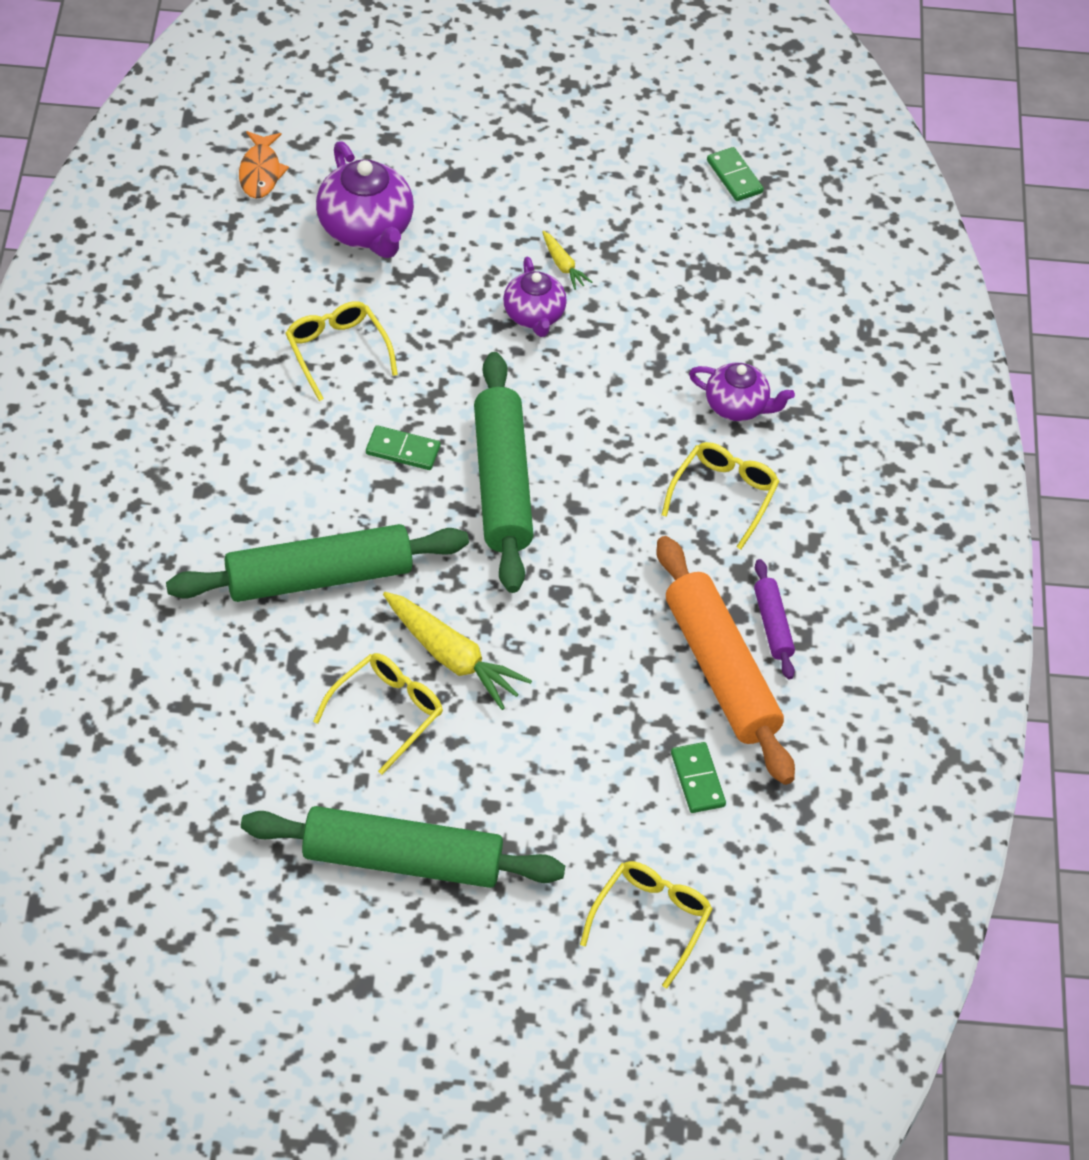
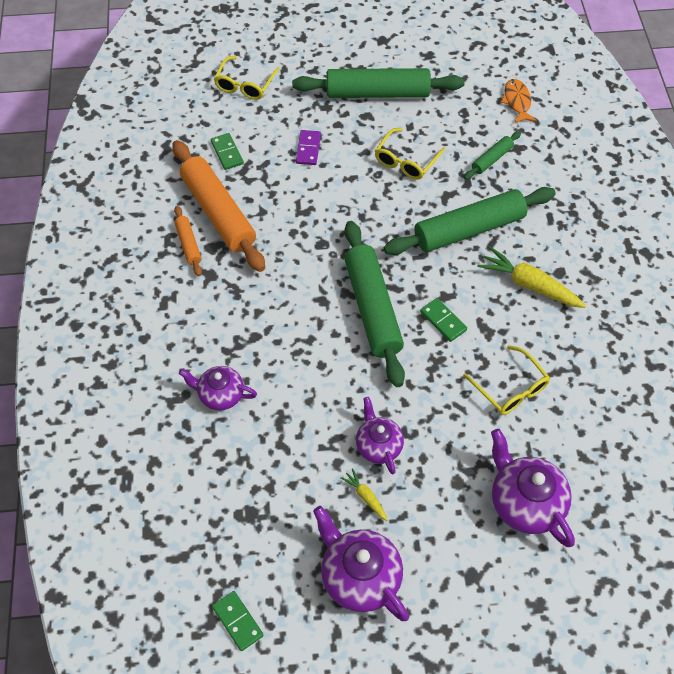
camera: 175 degrees right, 5 degrees up
orange fish [239,131,289,199] -> orange fish moved to [501,79,537,124]
green domino [366,425,441,470] -> green domino turned 45 degrees clockwise [420,298,467,342]
yellow carrot [383,592,532,710] -> yellow carrot moved to [477,247,586,308]
yellow glasses [661,442,780,550] -> none
purple rolling pin [754,559,795,680] -> orange rolling pin [174,206,202,276]
none -> purple domino [296,130,321,165]
none -> purple teapot [313,506,409,621]
none -> green rolling pin [464,131,521,180]

